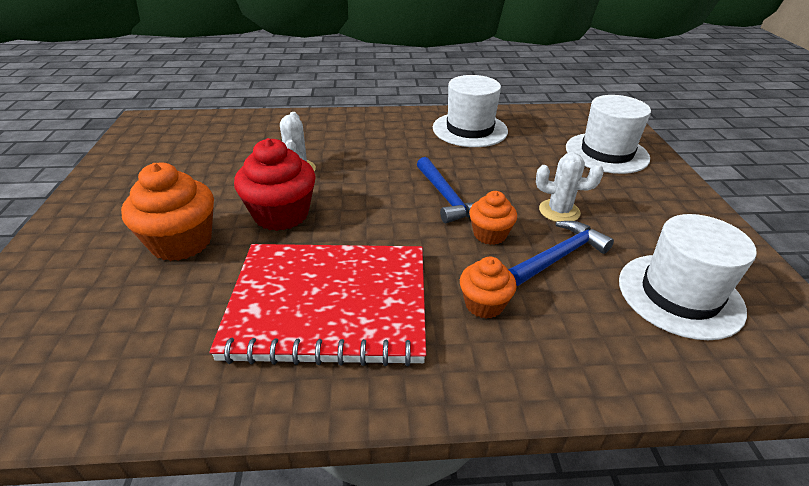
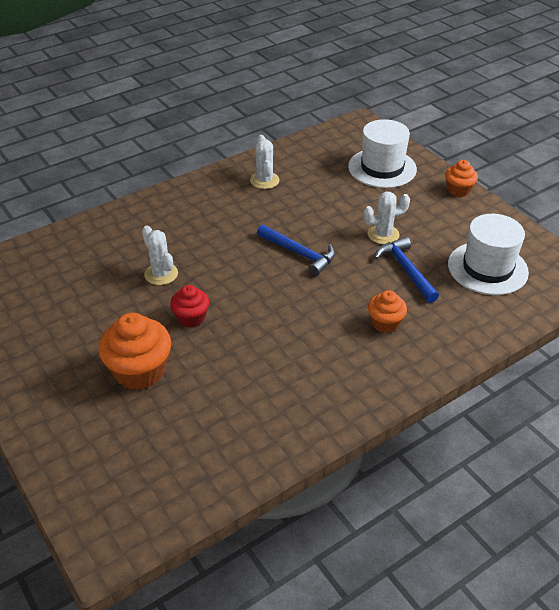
camera: 30 degrees left, 5 degrees up
red notebook [209,244,426,366] -> none
red cupcake [234,138,316,231] -> red cupcake [170,285,209,327], size x0.59
white hat [433,75,508,147] -> white cactus [250,135,280,189]
orange cupcake [469,191,517,245] -> orange cupcake moved to [445,160,478,197]
blue hammer [508,221,614,286] -> blue hammer turned 45 degrees counterclockwise [375,237,439,303]

